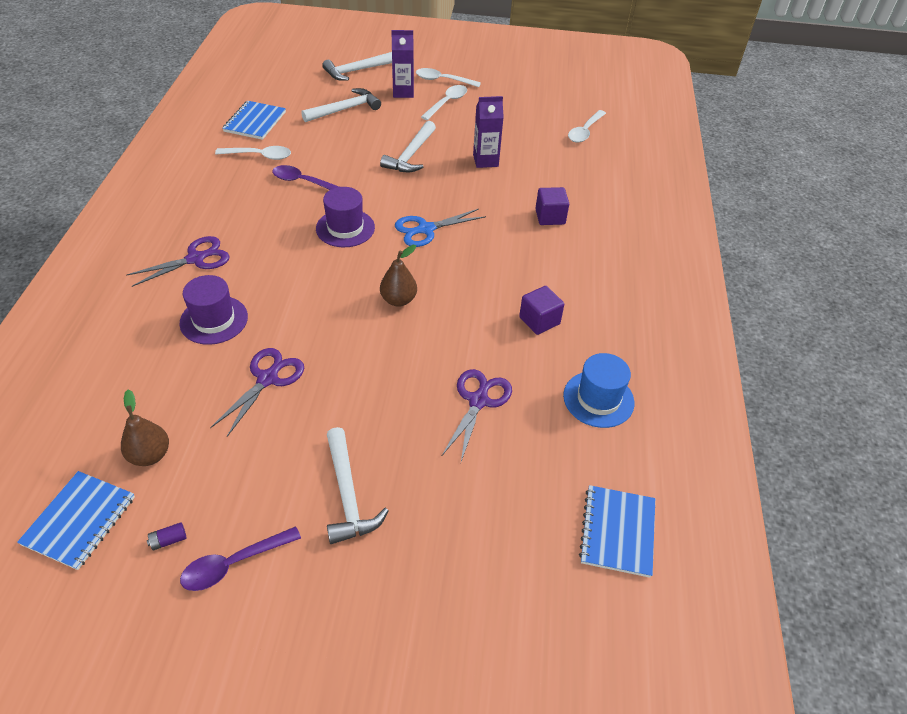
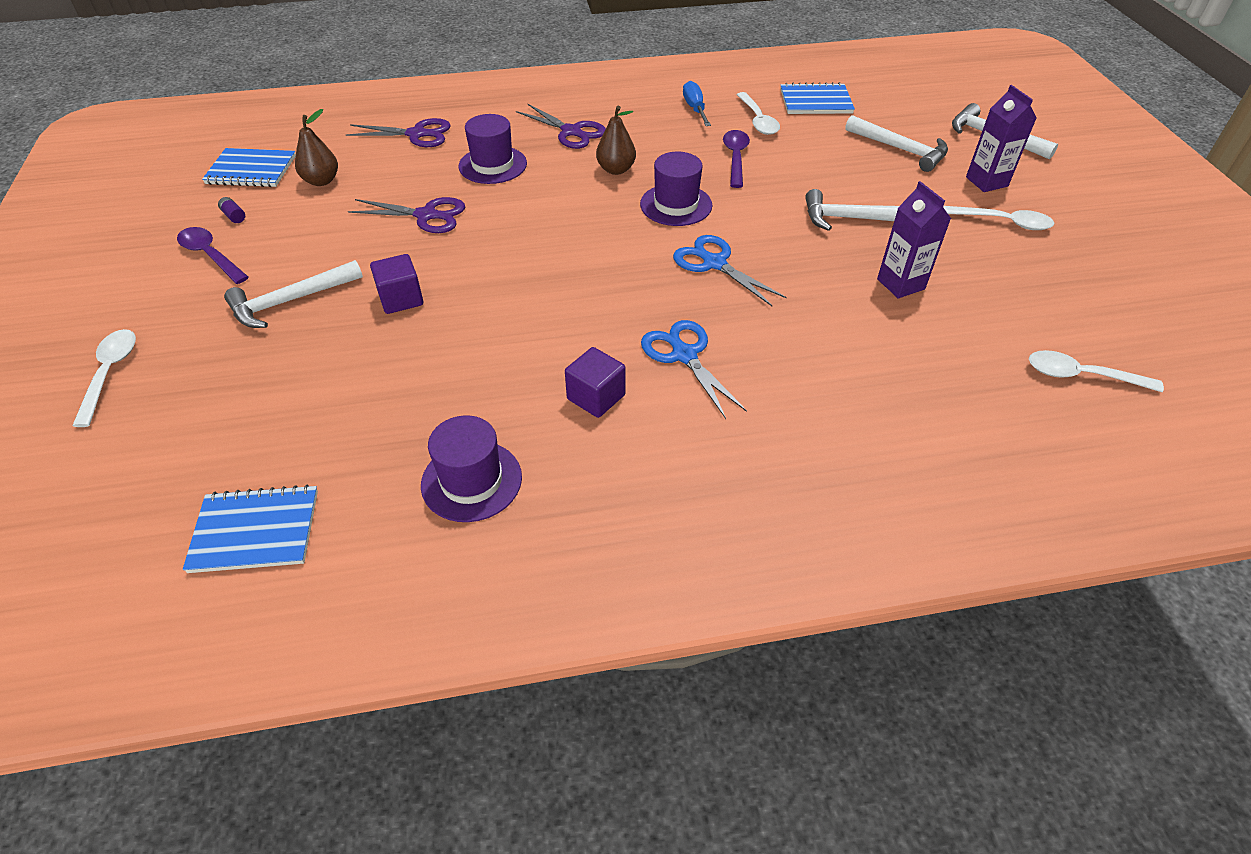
camera: 75 degrees right, 0 degrees up
brown pear [380,245,417,307] -> brown pear moved to [596,106,636,175]
white spoon [416,68,481,87] -> white spoon moved to [72,329,136,427]
purple scissors [442,369,512,462] -> purple scissors moved to [345,118,451,147]
purple cube [535,187,569,225] -> purple cube moved to [370,254,423,314]
blue hat [563,353,634,428] -> purple hat [421,415,522,522]
none -> blue scissors [641,320,747,419]
none -> blue screwdriver [683,81,711,126]

